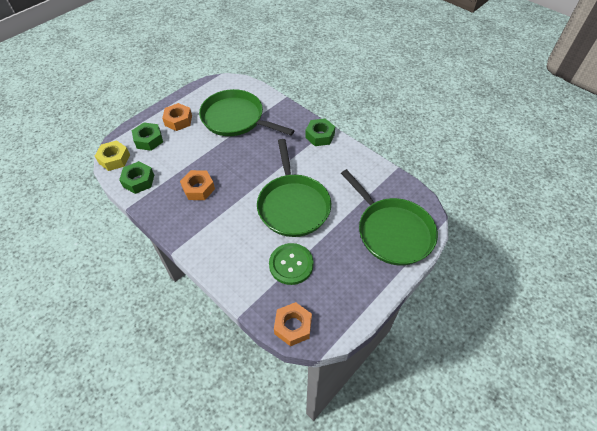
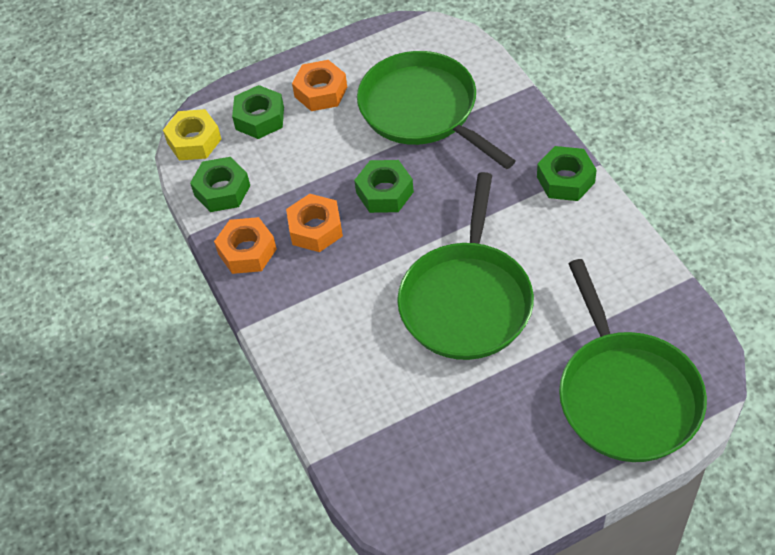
camera: 25 degrees right, 0 degrees up
green button [269,243,314,285] -> none
orange nut [274,302,312,346] -> orange nut moved to [214,217,277,274]
none -> green nut [354,160,414,213]

